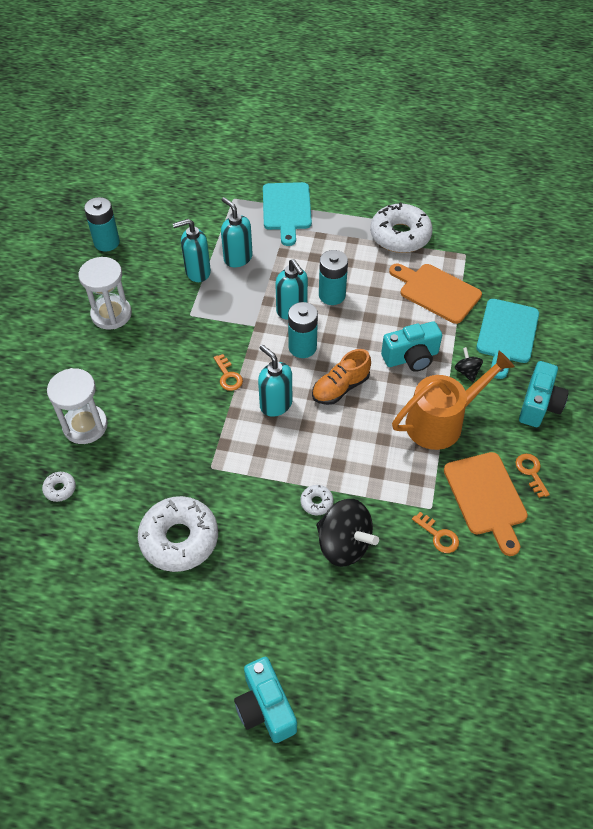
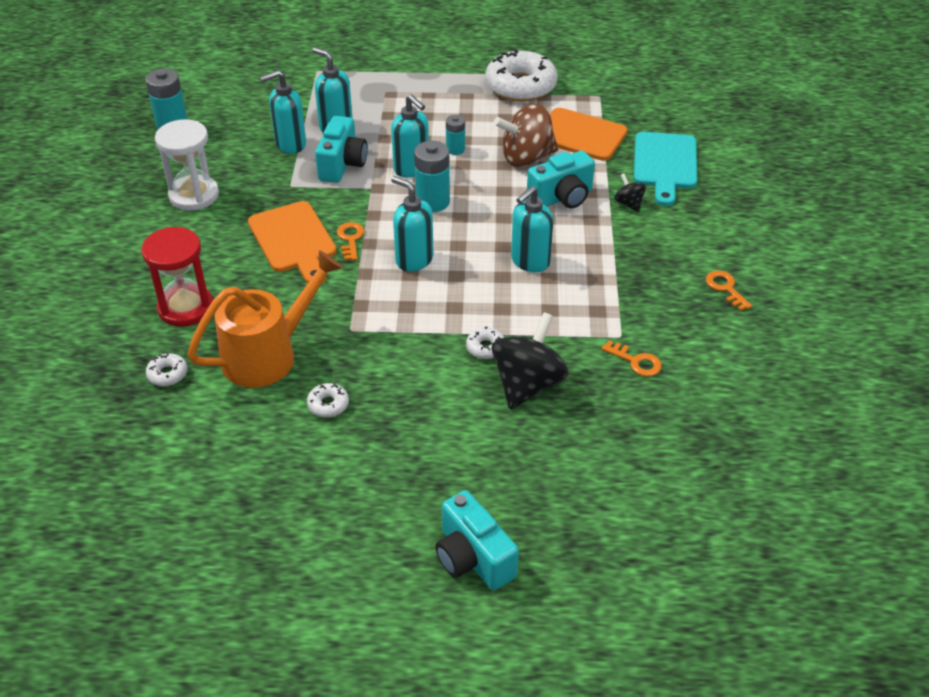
camera: 10 degrees left, 10 degrees down
white hourglass [47,368,108,444] -> red hourglass [141,227,213,327]
white donut [138,496,218,572] -> white donut [307,383,349,418], size x0.43
orange key [214,354,243,391] -> orange key turned 150 degrees counterclockwise [337,222,365,260]
turquoise cutting board [263,182,312,246] -> none
orange shoe [312,349,371,405] -> none
black spinning top [316,499,379,567] -> black spinning top turned 90 degrees counterclockwise [492,312,569,409]
turquoise battery [319,250,348,305] -> turquoise battery [446,115,465,155], size x0.59
orange watering can [392,351,515,450] -> orange watering can moved to [187,250,343,388]
orange cutting board [444,452,528,556] -> orange cutting board moved to [248,201,337,284]
turquoise camera [519,361,569,427] -> turquoise camera moved to [315,116,368,183]
none -> brown spinning top [494,104,558,167]
none -> turquoise soap dispenser [511,186,553,272]

